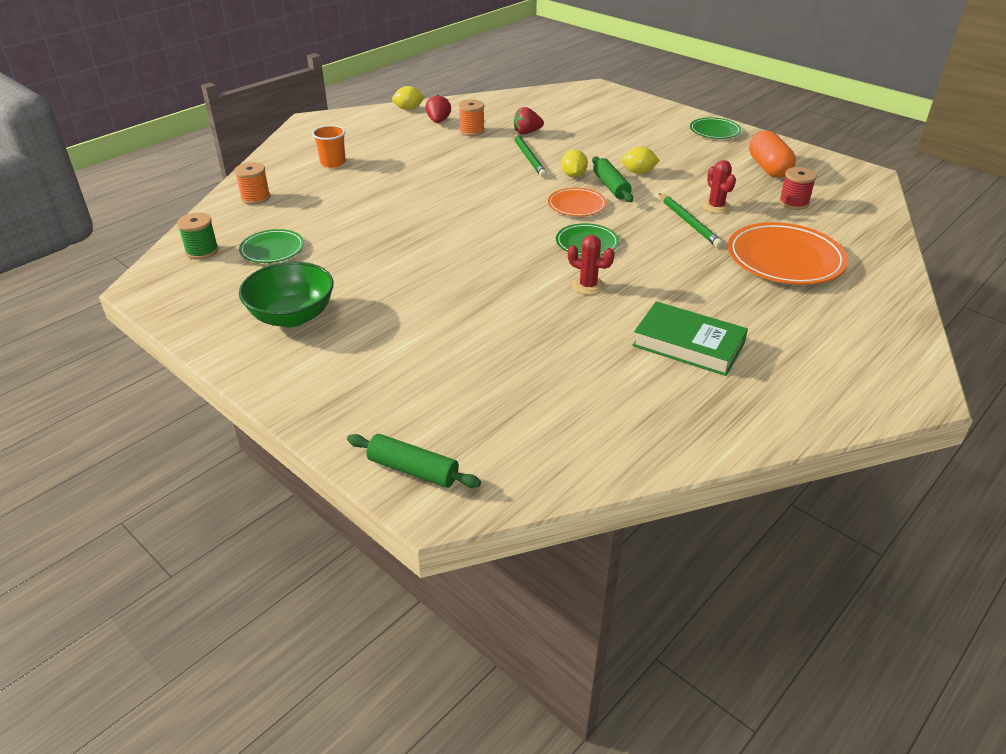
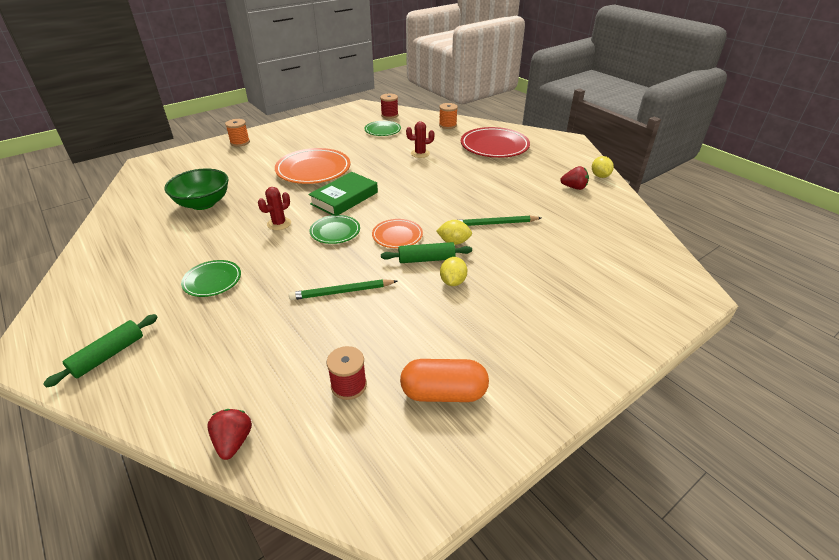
camera: 100 degrees right, 0 degrees up
green spool [177,213,219,260] -> red spool [380,93,398,119]
green bowl [239,262,334,327] -> green bowl moved to [164,168,229,210]
orange cup [312,125,346,168] -> red plate [461,127,530,158]
green rolling pin [347,434,481,488] -> green rolling pin moved to [43,314,158,388]
orange spool [459,100,485,136] -> orange spool moved to [225,119,250,147]
red strawberry [514,107,544,135] -> red strawberry moved to [207,409,252,460]
green book [632,301,748,376] -> green book moved to [308,172,378,215]
green plate [690,117,741,139] -> green plate moved to [181,260,241,297]
red cactus [702,160,736,214] -> red cactus moved to [406,121,435,158]
orange plate [728,222,848,285] -> orange plate moved to [275,148,350,184]

